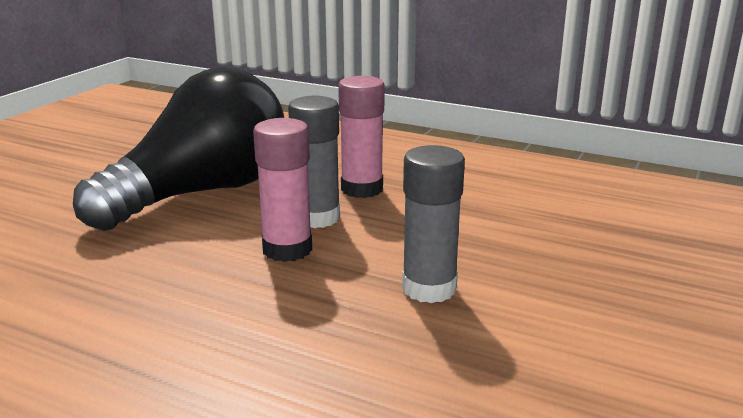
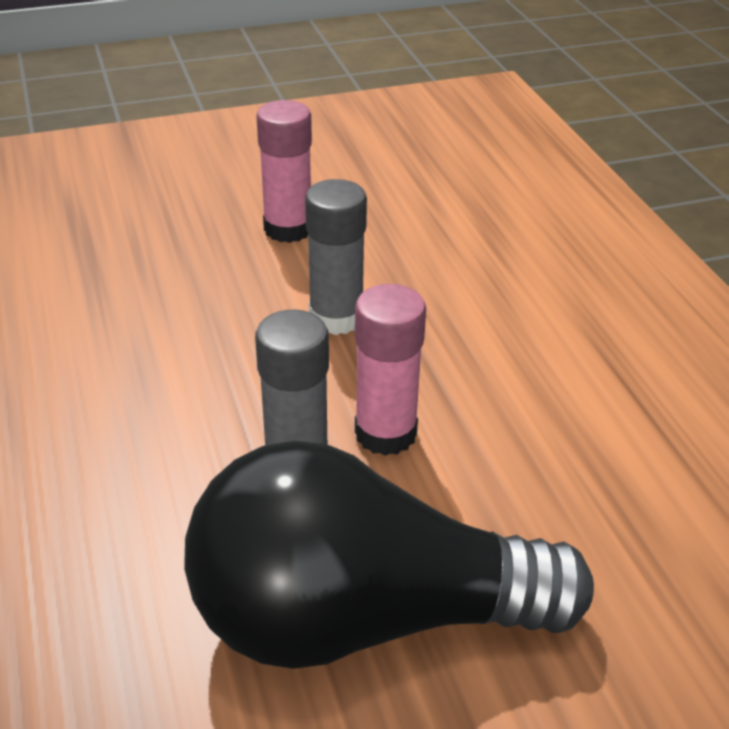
camera: 135 degrees left, 15 degrees up
pink glue stick [338,76,385,198] -> pink glue stick moved to [256,100,312,243]

